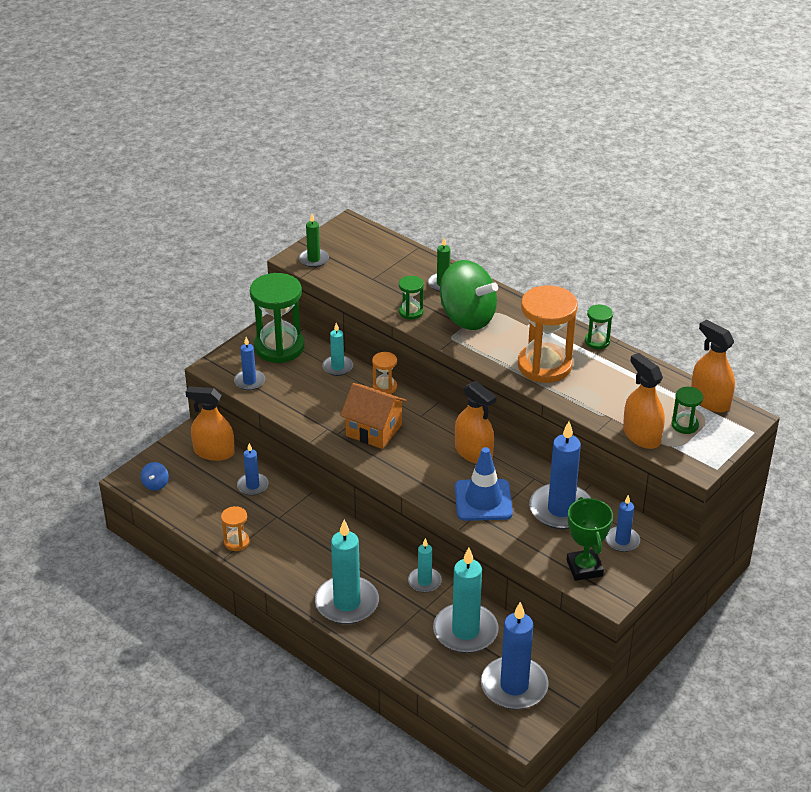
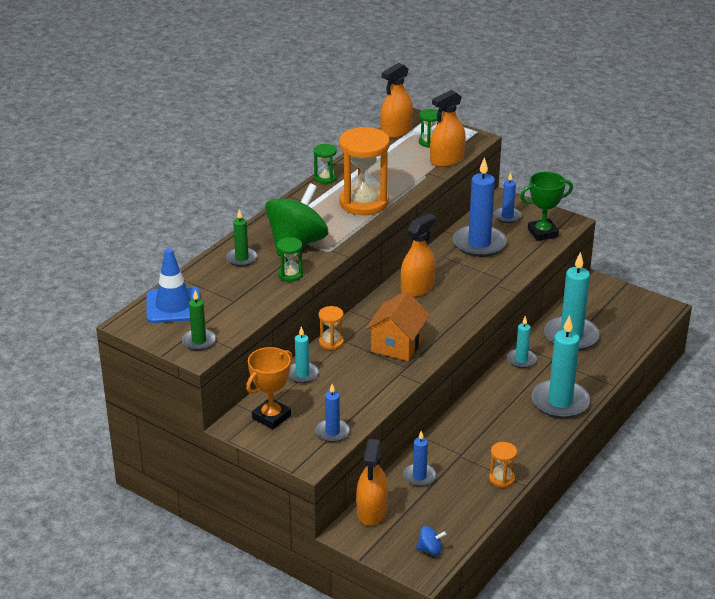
camera: 95 degrees left, 5 degrees down
green hourglass [250,273,305,363] -> orange trophy [246,347,293,430]
blue traffic cone [455,447,513,521] -> blue traffic cone moved to [146,248,200,323]
blue candle [481,602,549,710] -> none

